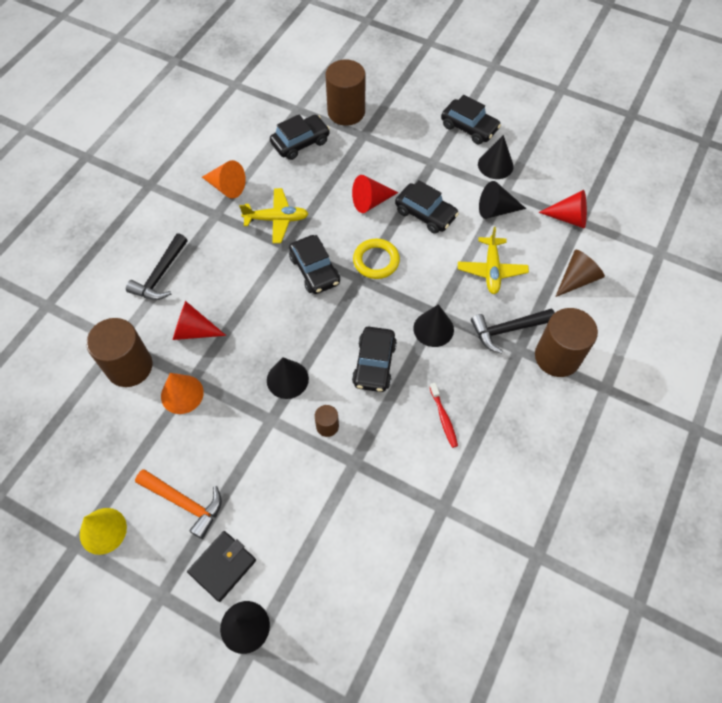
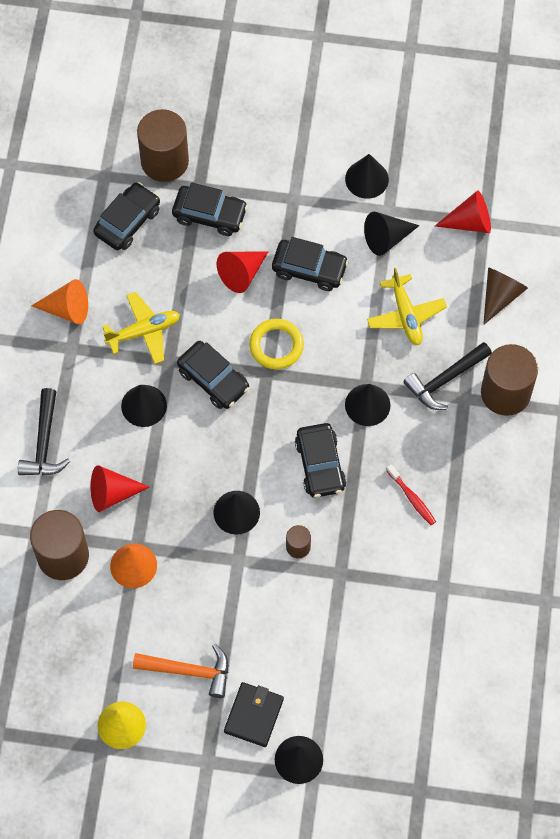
camera: 20 degrees left, 5 degrees up
black car [441,95,501,144] -> black car moved to [172,183,248,236]
none -> black cone [121,385,167,427]

